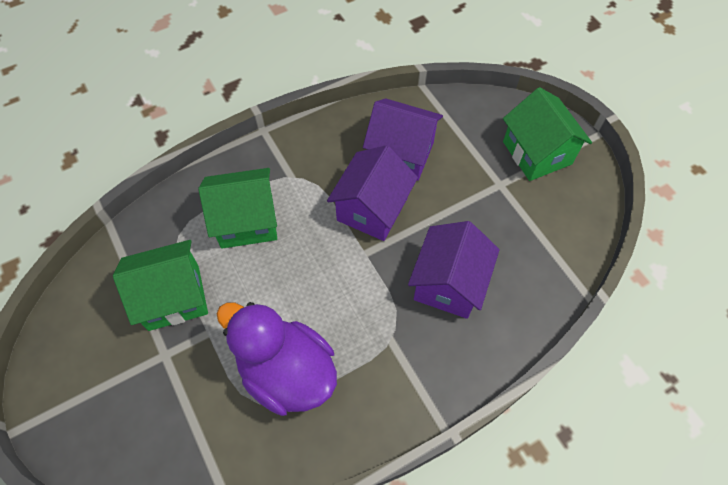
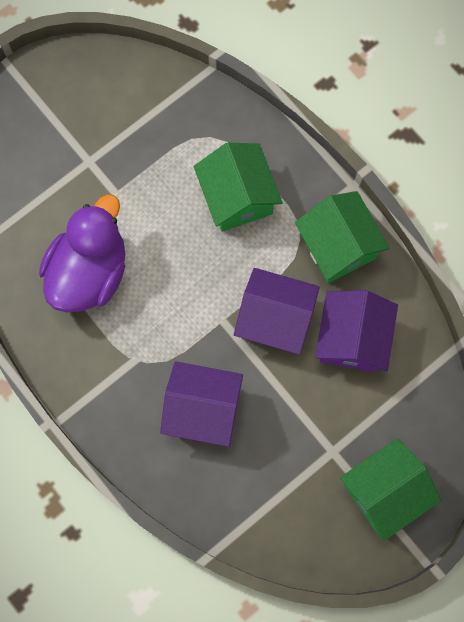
camera: 80 degrees right, 15 degrees up
green house [113,240,208,331] -> green house moved to [295,191,390,283]

